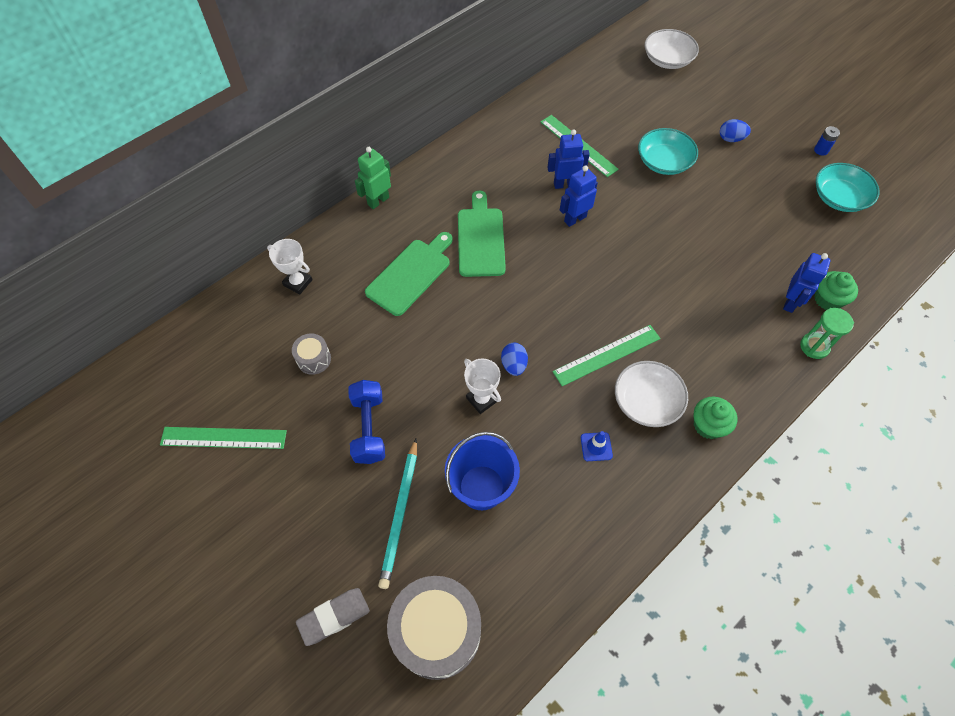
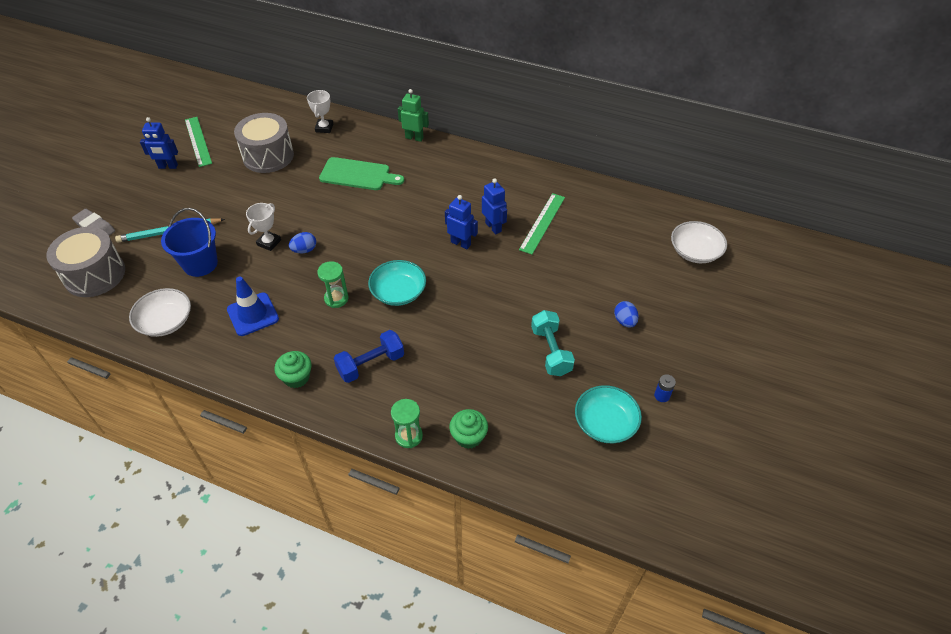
camera: 65 degrees right, 10 degrees down
grey drum [292,333,331,375] -> grey drum [234,113,294,173], size x2.12
blue dumbbell [348,380,385,464] -> blue dumbbell moved to [334,330,404,383]
green cutting board [458,191,506,277] -> none
green ruler [553,325,661,386] -> green hourglass [317,261,348,308]
blue traffic cone [581,431,613,461] -> blue traffic cone [227,276,279,336], size x1.87
white bowl [615,361,688,427] -> white bowl moved to [129,288,191,337]
turquoise bowl [638,128,698,175] -> turquoise bowl moved to [368,260,426,306]
blue robot [783,253,831,313] -> blue robot moved to [140,117,178,169]
none -> turquoise dumbbell [531,310,575,376]

